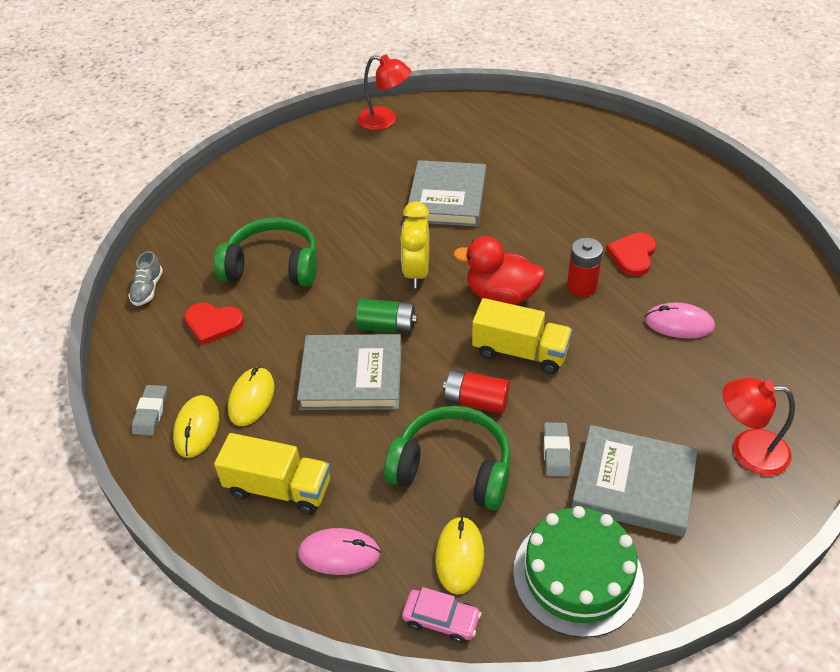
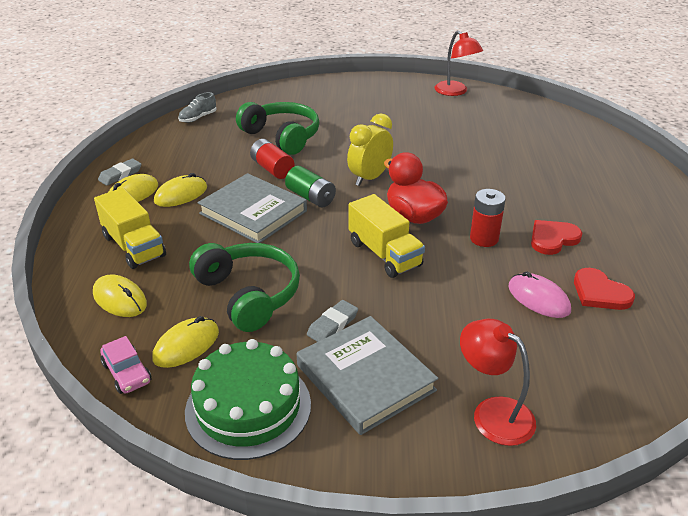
camera: 35 degrees right, 10 degrees down
red heart [184,303,244,345] -> red heart moved to [574,268,635,310]
pink mouse [298,528,381,575] -> yellow mouse [93,274,147,317]
grey book [408,160,486,227] -> none
red battery [443,370,510,414] -> red battery moved to [250,139,294,179]

